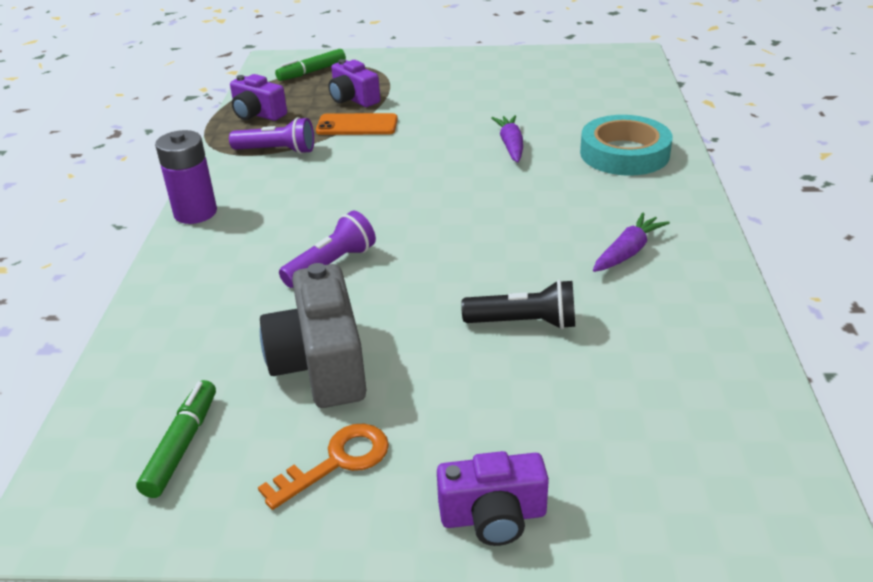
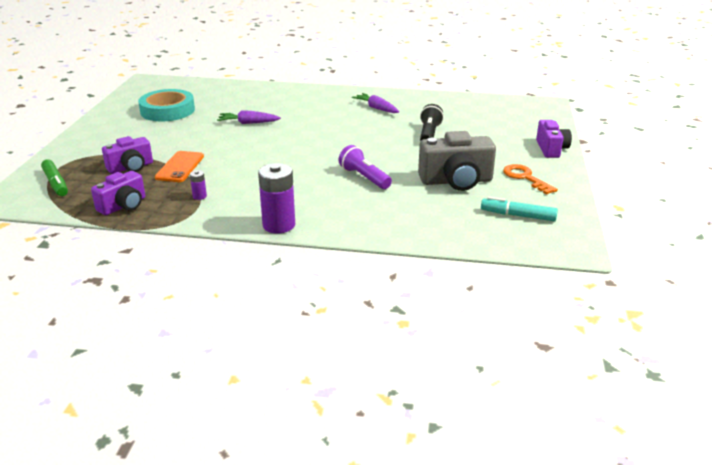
camera: 85 degrees left, 5 degrees down
green marker [136,380,216,498] -> turquoise marker [481,196,558,221]
purple flashlight [229,117,314,154] -> purple battery [190,170,207,200]
turquoise tape [580,115,672,176] -> turquoise tape moved to [138,89,195,121]

